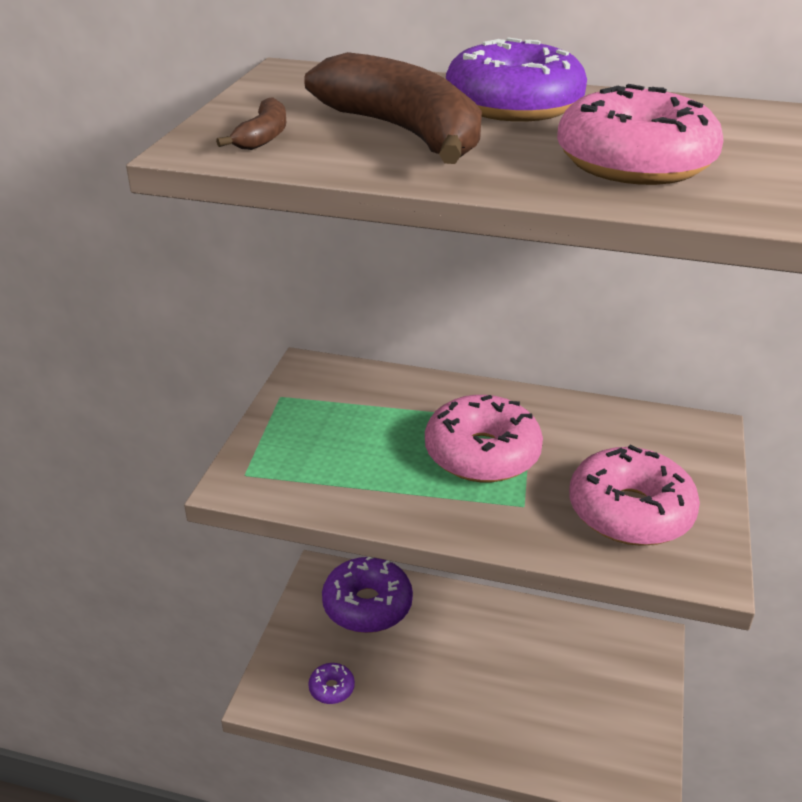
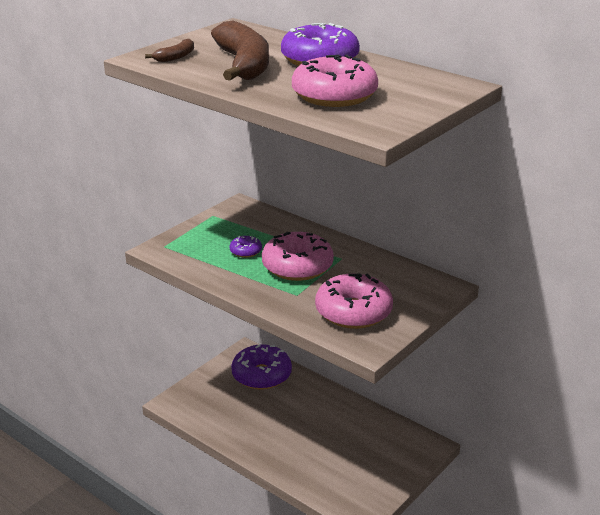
camera: 25 degrees right, 5 degrees down
purple donut [308,663,355,704] -> purple donut moved to [229,236,262,258]

